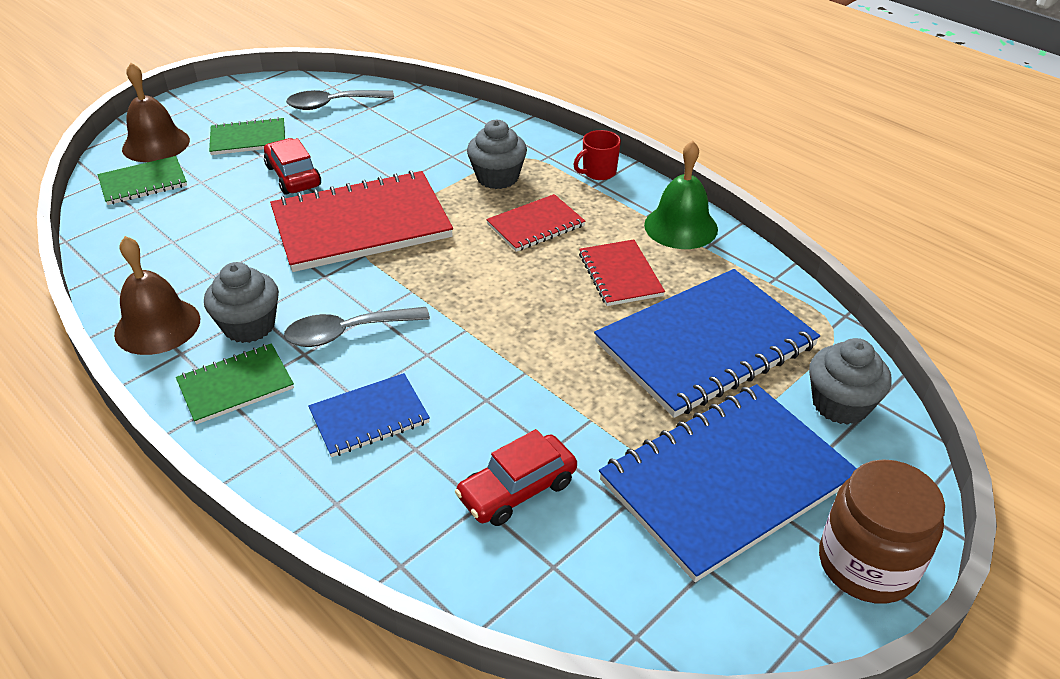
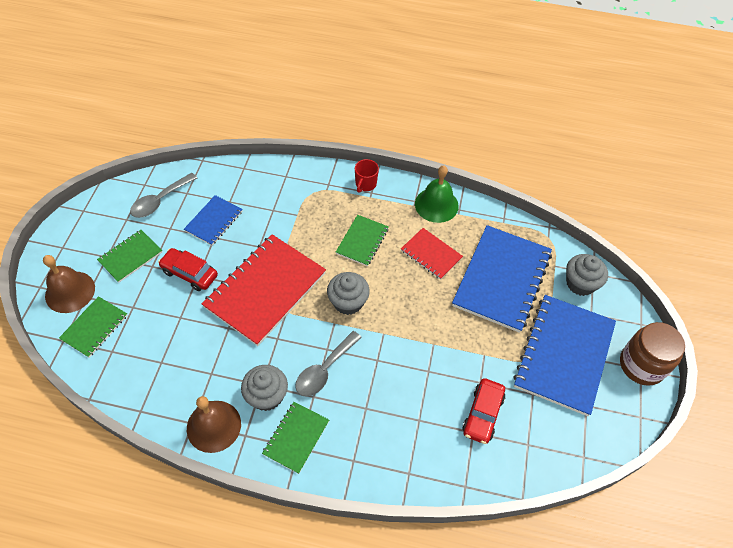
camera: 35 degrees left, 15 degrees up
blue notebook [308,373,430,457] -> blue notebook moved to [184,195,243,246]
grey cupcake [467,120,527,189] -> grey cupcake moved to [327,272,370,315]
red notebook [486,194,585,252] -> green notebook [336,215,389,266]

